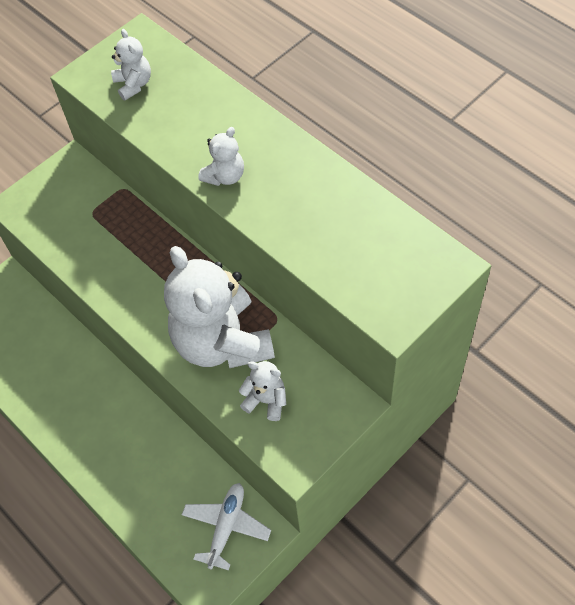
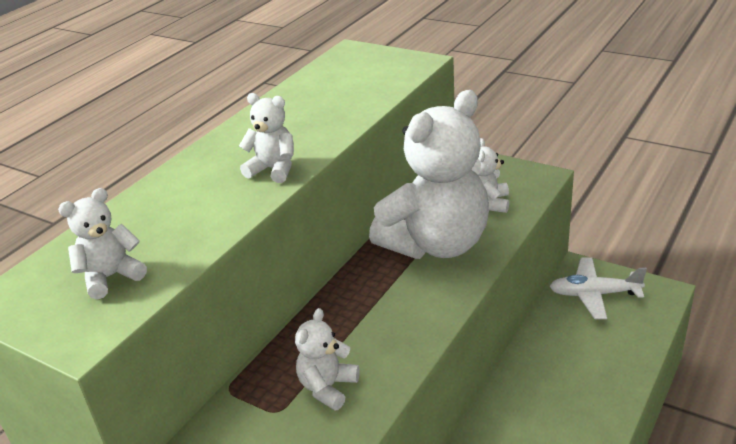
camera: 105 degrees left, 25 degrees down
none -> white teddy bear [295,308,360,410]

